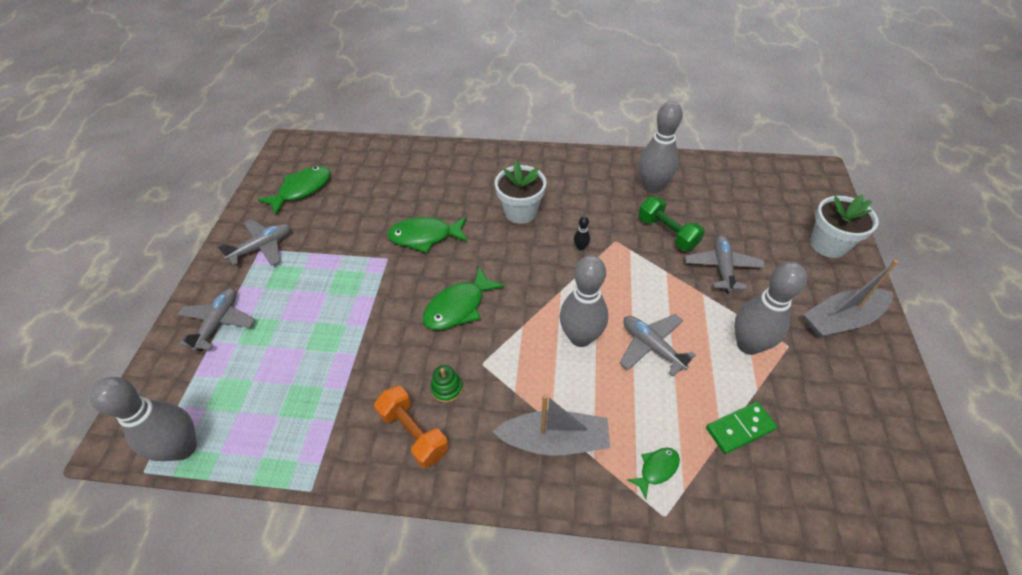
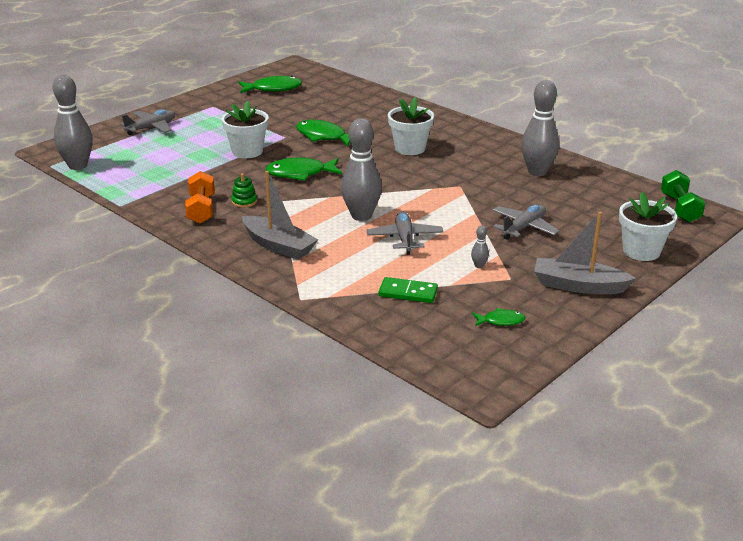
camera: 35 degrees right, 20 degrees down
grey plane [217,219,291,266] -> none
black bowling pin [574,216,590,251] -> none
green fish [627,448,680,499] -> green fish moved to [472,308,525,326]
green dumbbell [638,197,705,251] -> green dumbbell moved to [661,170,705,222]
grey bowling pin [734,262,807,355] -> grey bowling pin [471,225,489,268], size x0.40
none -> white flower pot [222,101,269,158]

